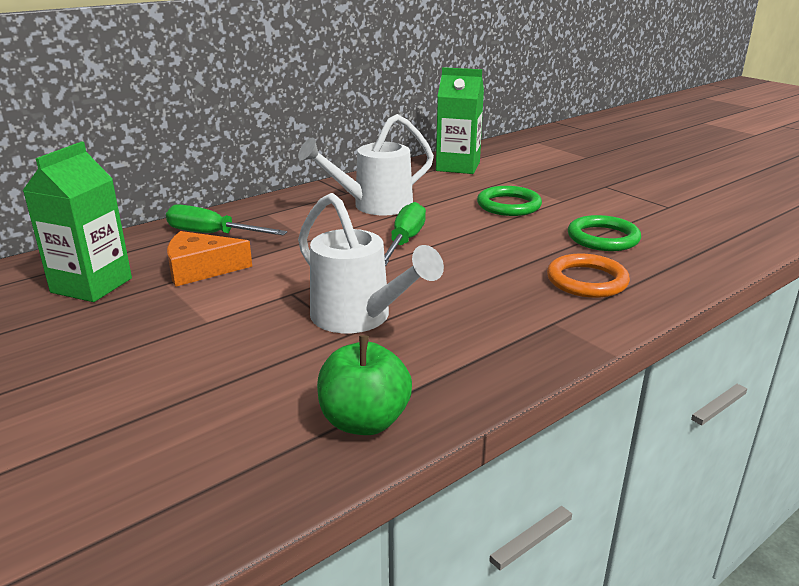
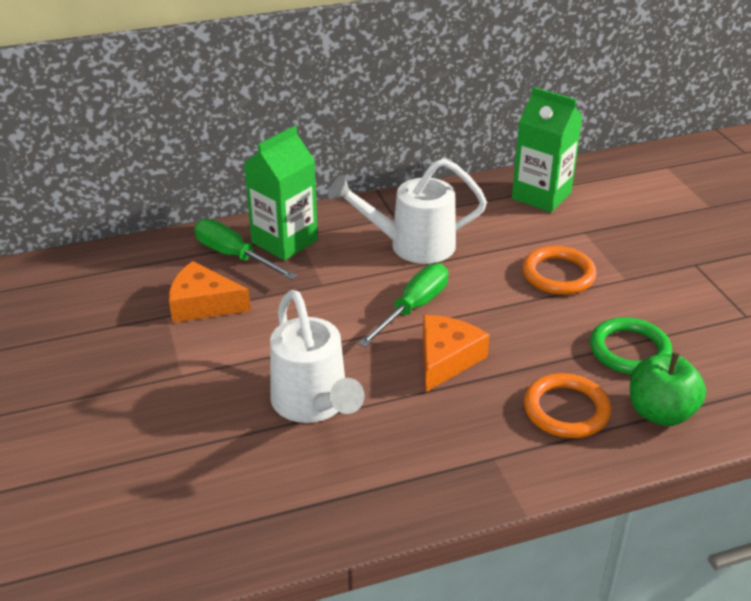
camera: 20 degrees right, 10 degrees up
green carton [22,141,132,302] -> green carton moved to [244,126,318,261]
green apple [317,335,412,435] -> green apple moved to [630,352,706,426]
green ring [477,186,542,216] -> orange ring [522,246,597,295]
none -> orange cheese [423,315,490,392]

